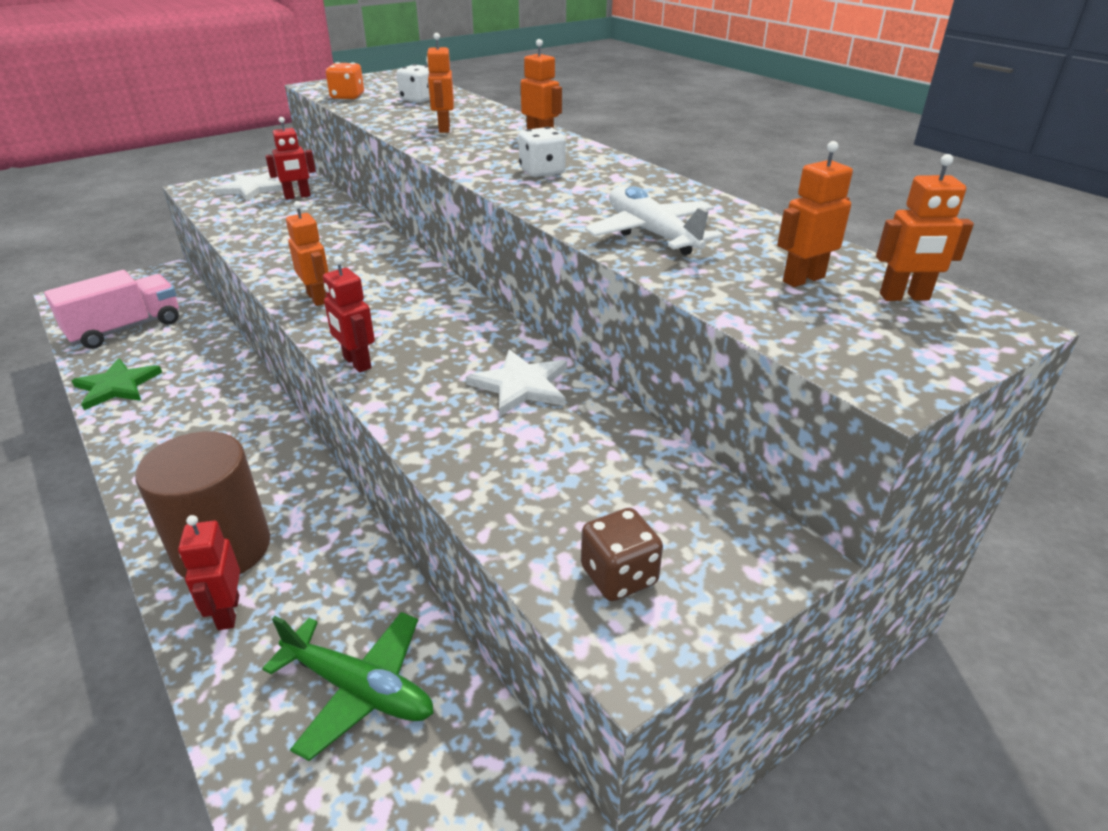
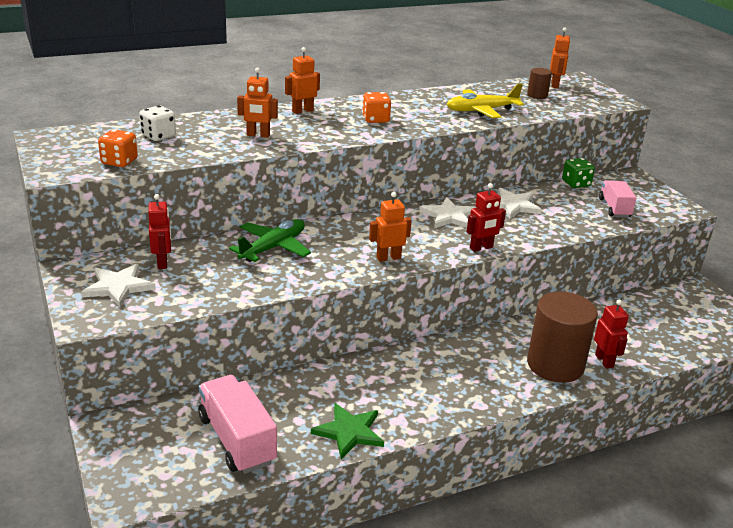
camera: 80 degrees left, 5 degrees down
red robot [178,515,240,630] -> red robot turned 105 degrees counterclockwise [594,300,629,369]
green plane [262,612,434,761] -> green plane moved to [229,219,311,262]
white dice [519,127,566,177] -> orange dice [362,92,391,123]
brown dice [581,508,663,601] -> none
white plane [585,186,723,255] -> yellow plane [446,84,524,118]
orange robot [777,141,853,287] -> brown cylinder [527,68,552,99]
none -> white star [419,197,477,228]
none -> green dice [562,158,595,188]
none -> pink truck [599,180,637,218]

